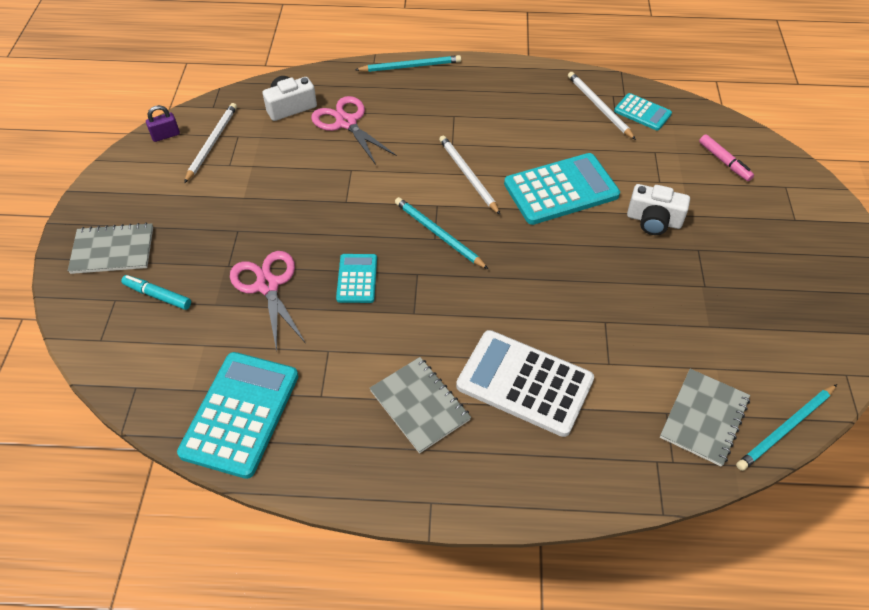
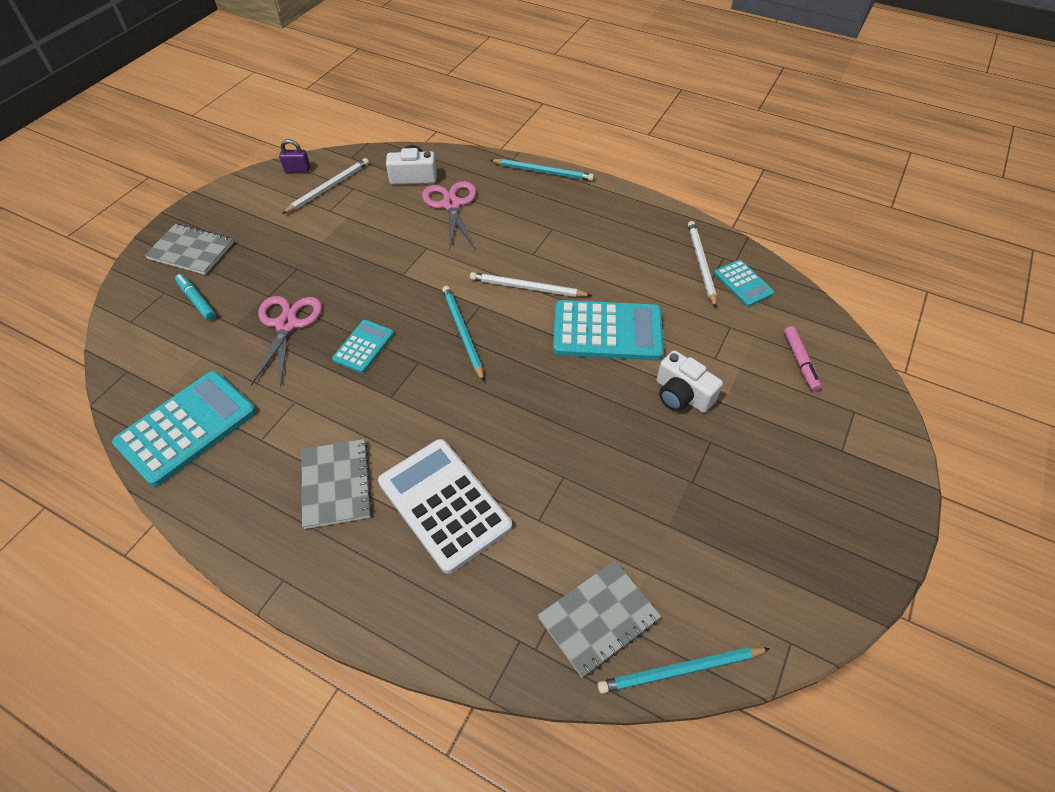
camera: 25 degrees right, 0 degrees up
white pencil [439,135,500,215] -> white pencil turned 75 degrees counterclockwise [470,272,592,297]

